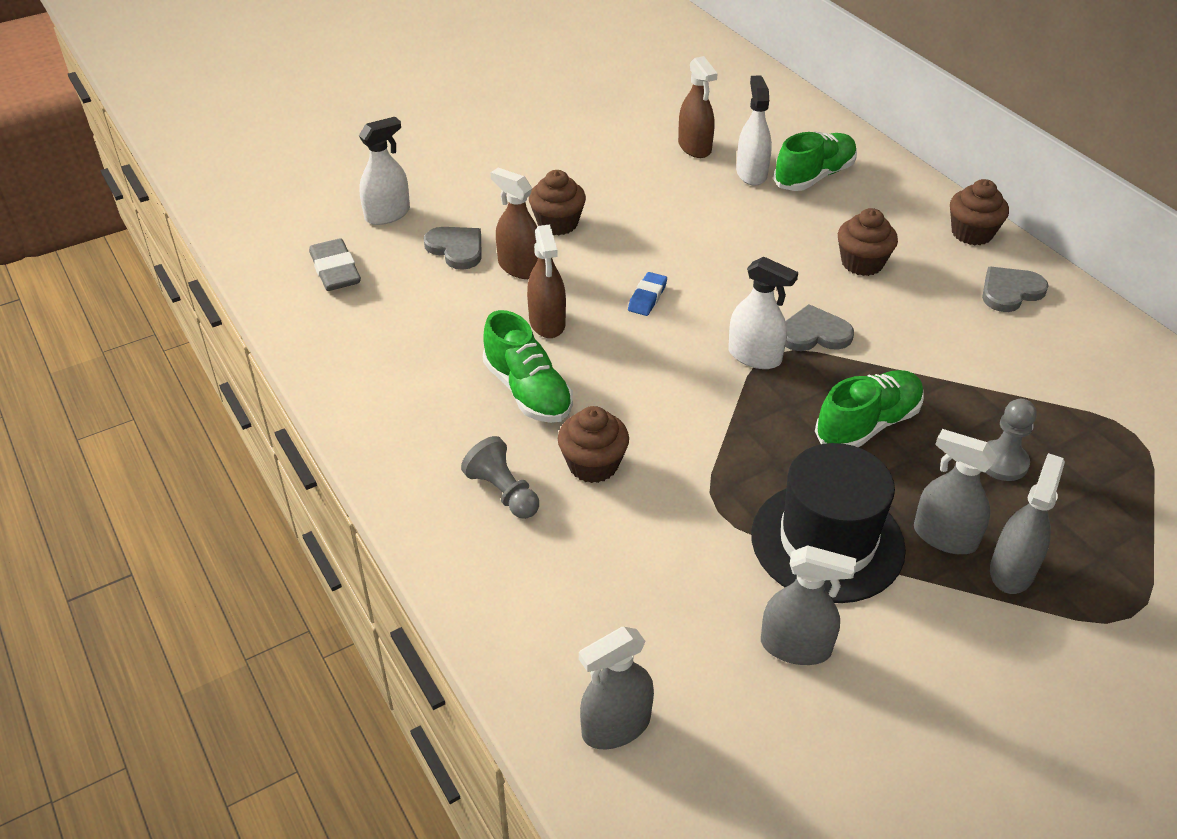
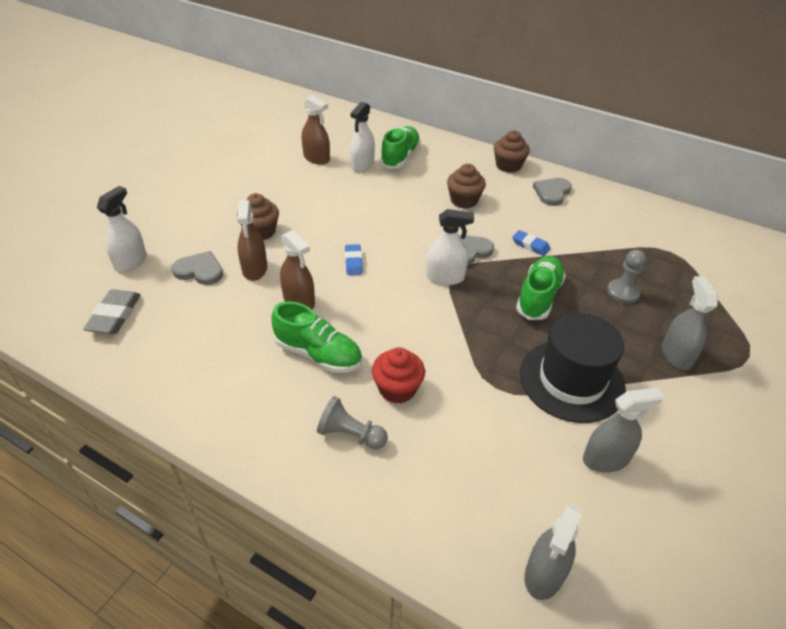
camera: 30 degrees left, 0 degrees up
grey eraser [309,238,361,291] -> grey eraser turned 60 degrees clockwise [83,289,141,334]
brown spray bottle [490,168,538,279] -> brown spray bottle turned 105 degrees counterclockwise [237,200,267,281]
brown cupcake [558,406,629,483] -> red cupcake [372,347,425,404]
white spray bottle [736,75,772,186] -> white spray bottle turned 120 degrees counterclockwise [350,102,375,172]
grey spray bottle [914,429,997,554] -> none
none -> blue eraser [512,230,551,256]

